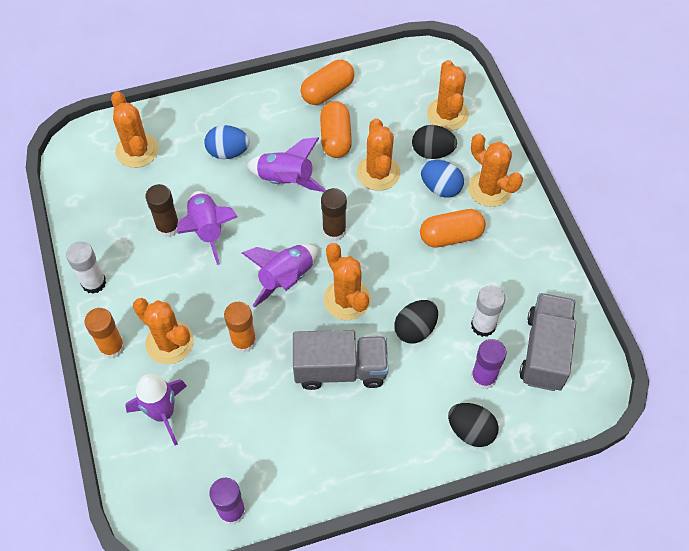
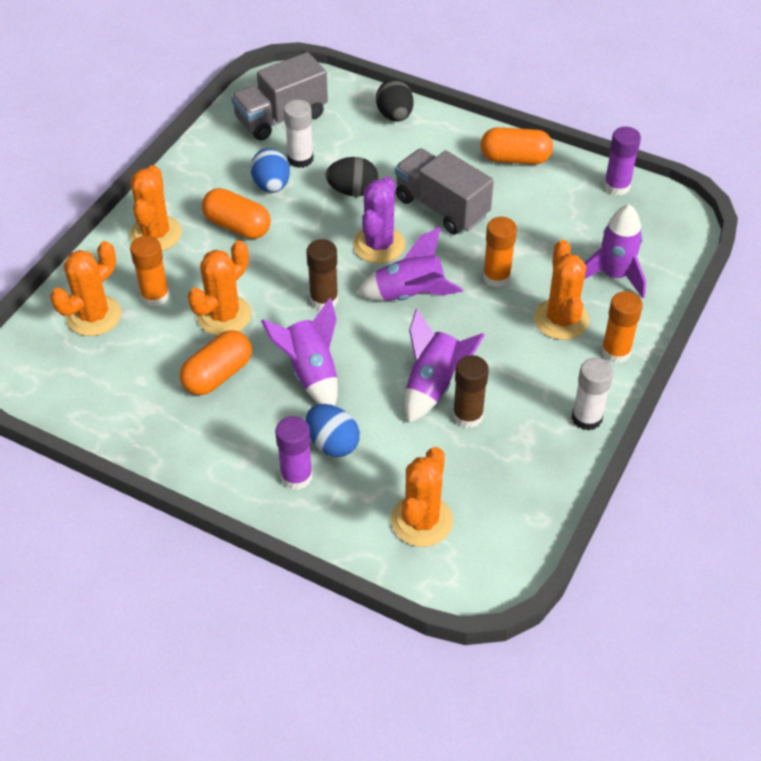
camera: 135 degrees left, 10 degrees down
orange capsule [300,60,354,105] -> orange capsule moved to [480,127,553,165]
orange cactus [324,243,371,320] -> purple cactus [353,176,405,263]
black egg [412,125,457,159] -> orange glue stick [130,236,170,307]
blue egg [421,160,464,198] -> blue egg moved to [250,148,290,193]
purple glue stick [471,339,506,389] -> purple glue stick moved to [275,416,312,490]

